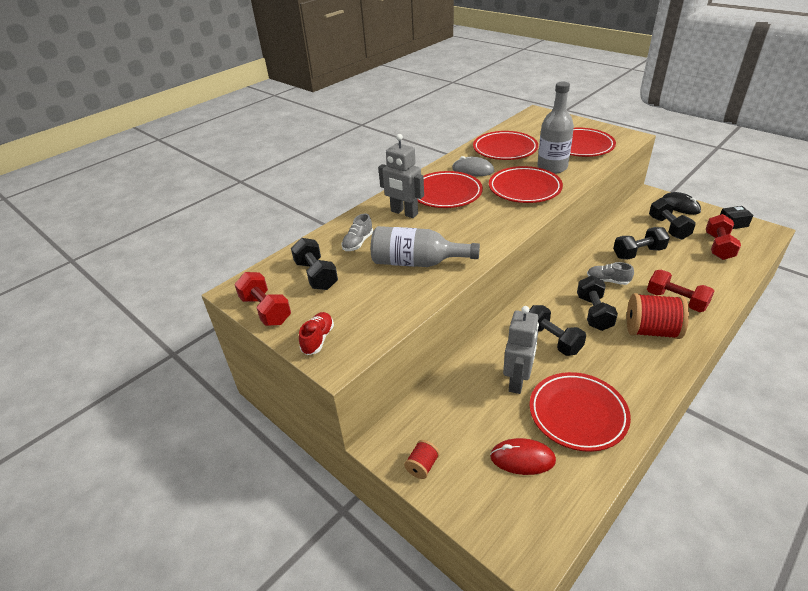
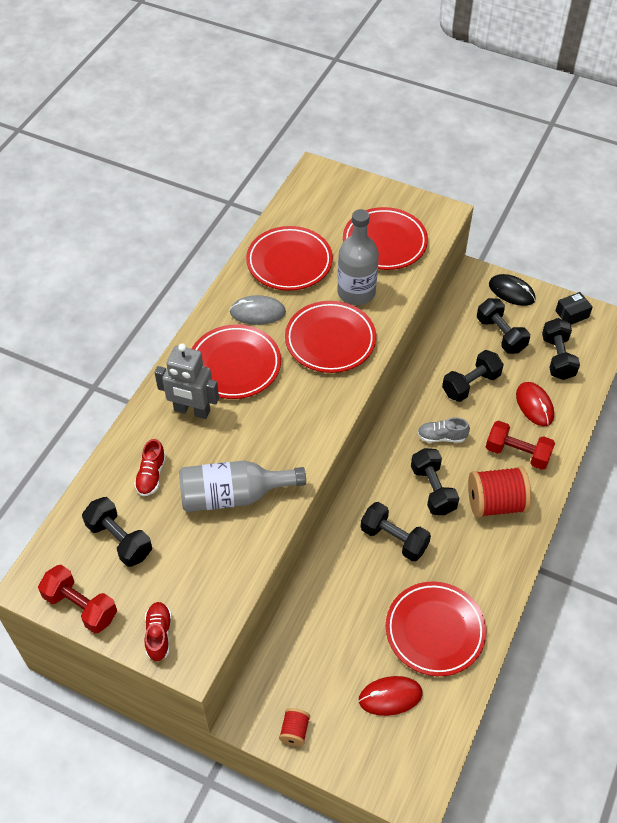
camera: 20 degrees left, 15 degrees up
grey shoe [341,213,373,251] -> red shoe [134,439,166,496]
grey robot [503,306,539,394] -> none
red dumbbell [706,214,741,260] -> black dumbbell [542,318,580,380]
none -> red mouse [516,382,554,426]

